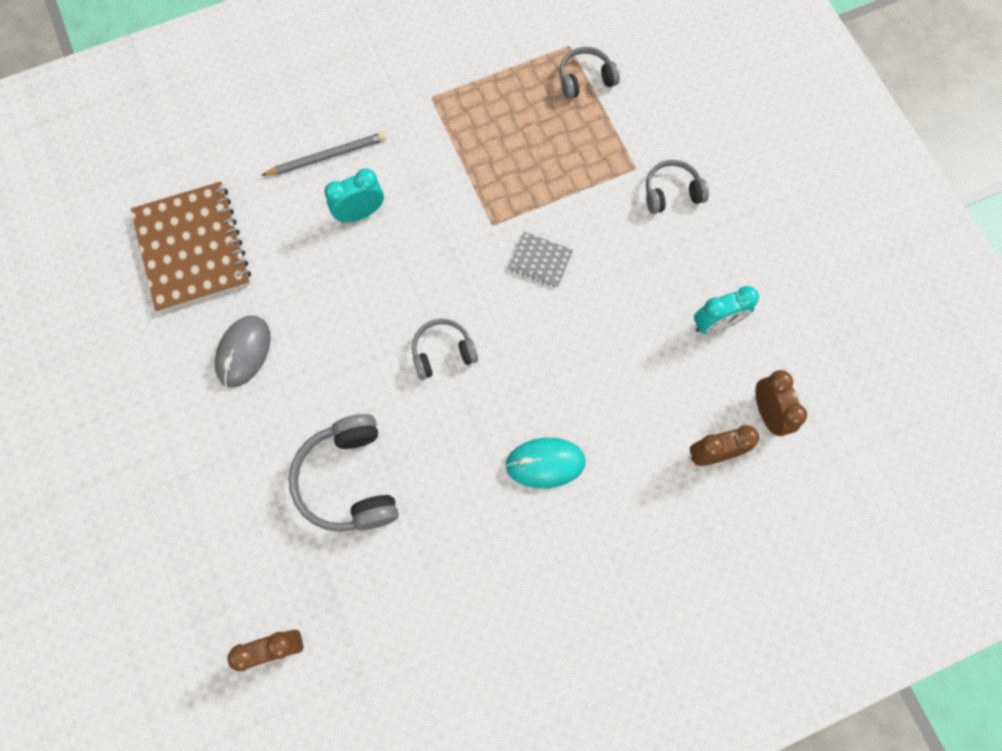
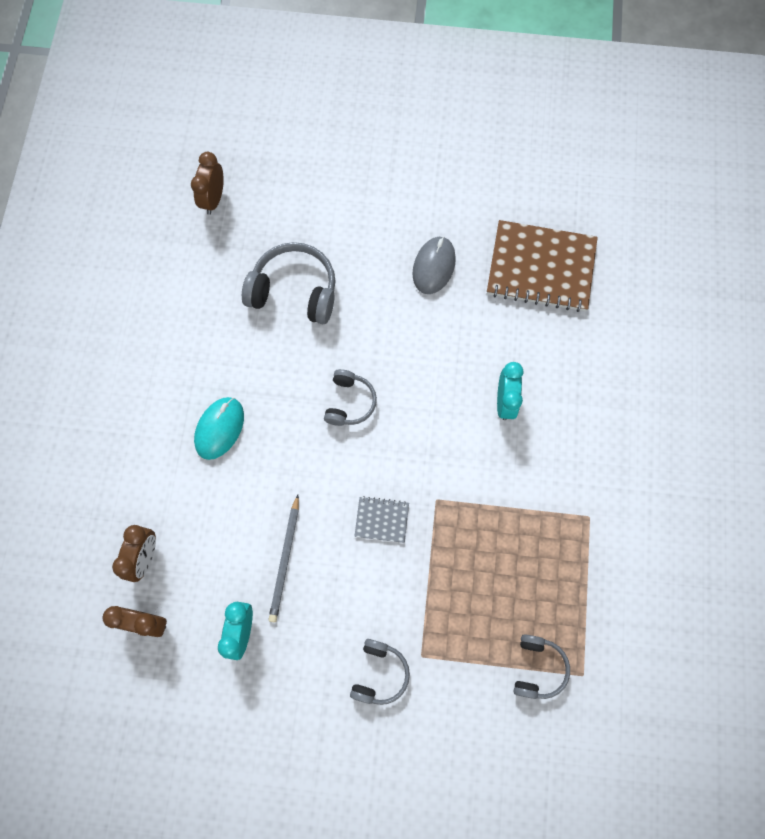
camera: 120 degrees right, 0 degrees up
grey mouse [215,315,271,388] -> grey mouse turned 60 degrees clockwise [412,236,456,294]
grey pencil [261,132,386,176] -> grey pencil moved to [268,495,299,623]
grey notebook [508,232,573,287] -> grey notebook turned 45 degrees clockwise [354,496,409,543]

